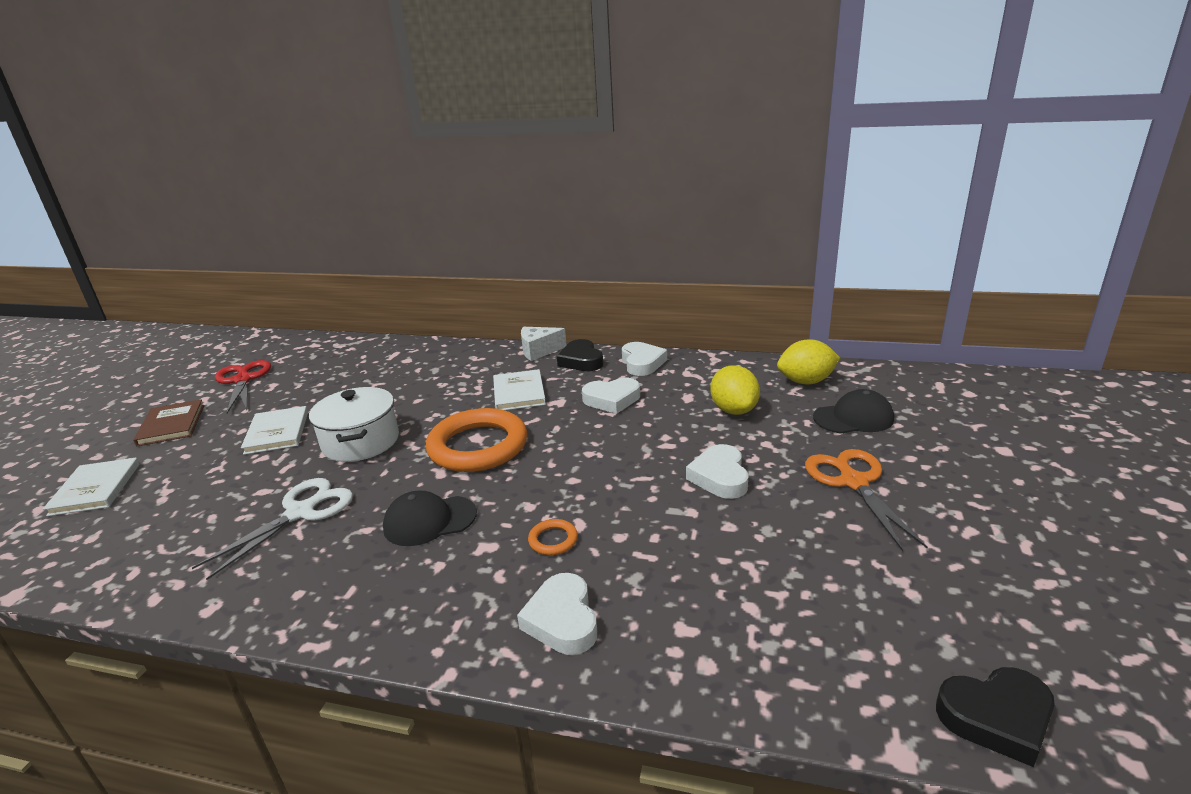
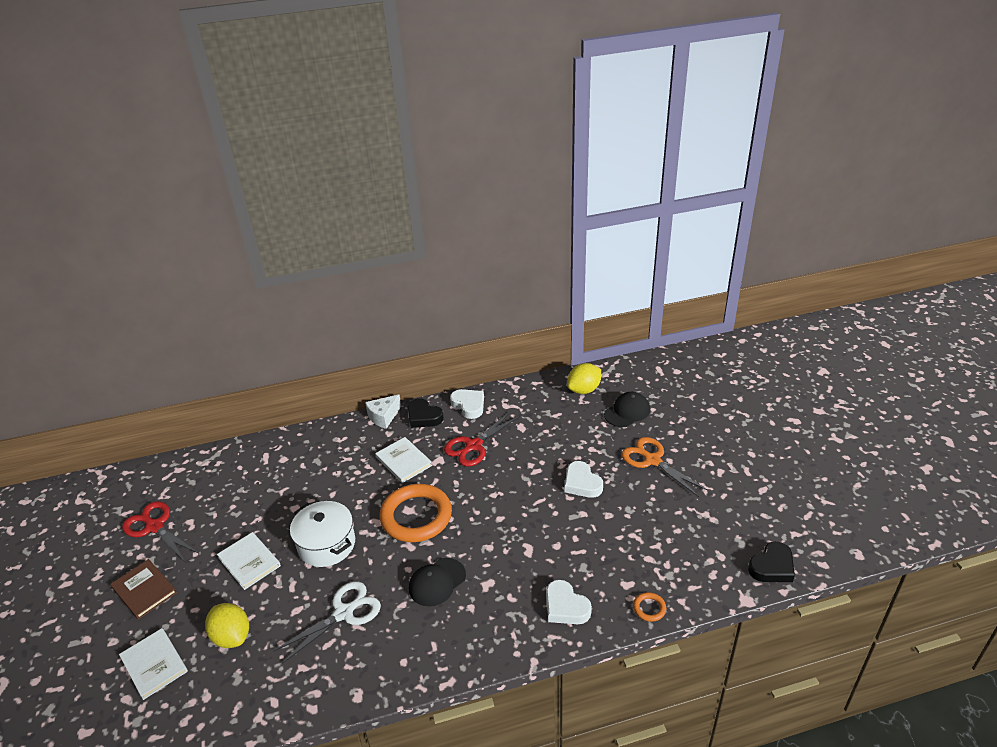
camera: 30 degrees left, 10 degrees up
white scissors [192,478,353,580] -> white scissors turned 45 degrees clockwise [273,581,381,664]
orange ring [528,519,578,555] -> orange ring moved to [633,592,666,622]
white heart [582,378,640,414] -> red scissors [444,411,520,467]
yellow lemon [710,365,760,415] -> yellow lemon moved to [205,603,249,648]

